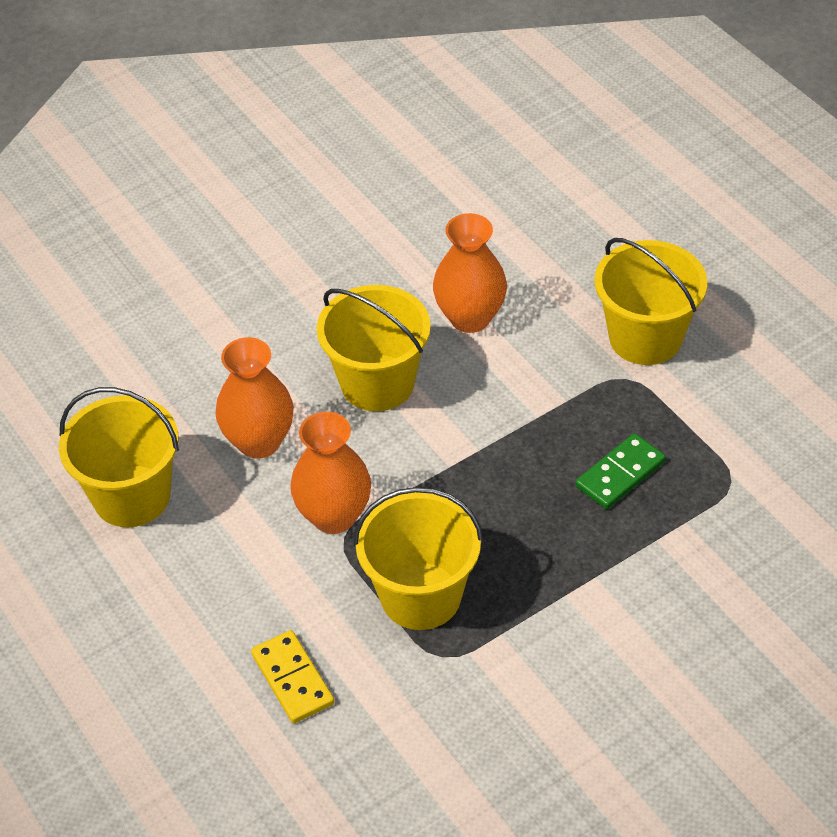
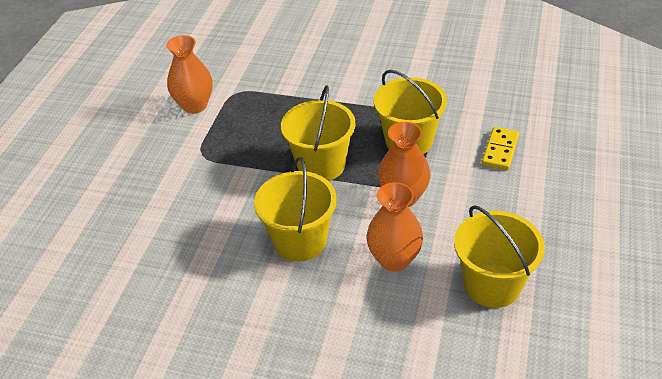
camera: 130 degrees left, 5 degrees down
orange vase [433,213,507,333] -> orange vase moved to [166,35,213,114]
green domino [576,433,666,510] -> none
yellow bucket [595,238,707,365] -> yellow bucket moved to [281,85,356,181]

